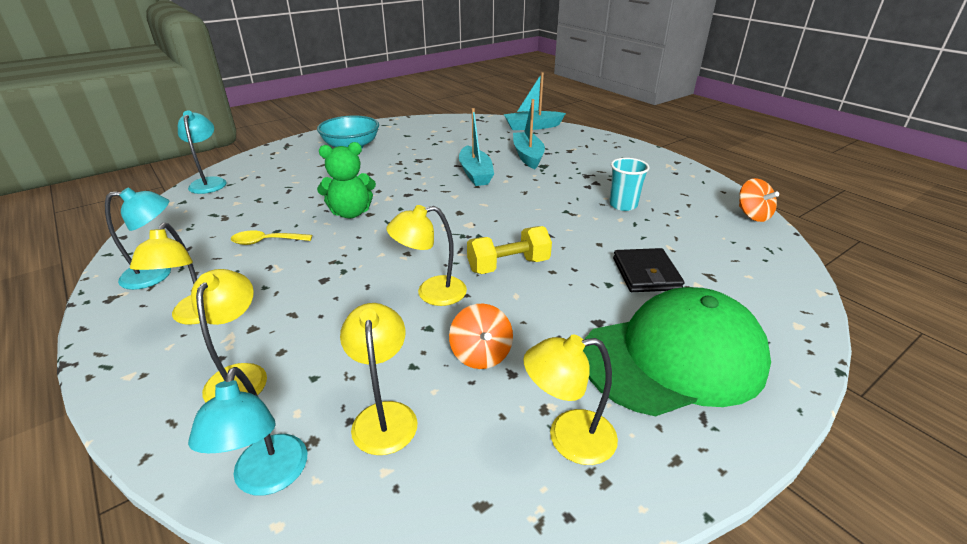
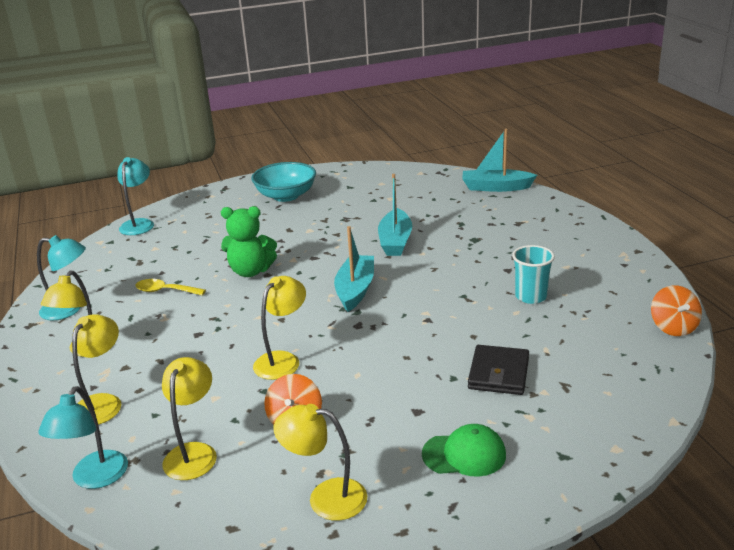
camera: 20 degrees right, 5 degrees down
yellow lamp [386,205,467,306] -> yellow lamp turned 120 degrees clockwise [253,276,306,380]
yellow dumbbell [467,226,552,274] -> none
turquoise boat [513,99,545,169] -> turquoise boat moved to [334,226,374,312]
green cap [583,287,771,416] -> green cap [422,424,506,477], size x0.47

